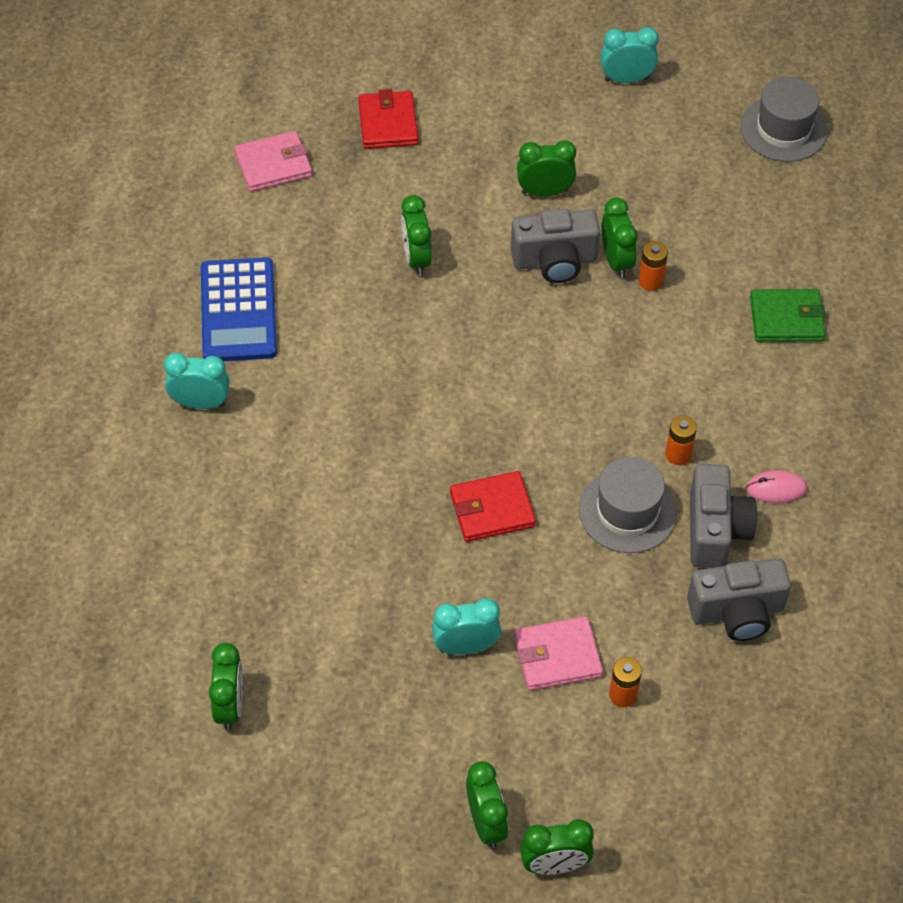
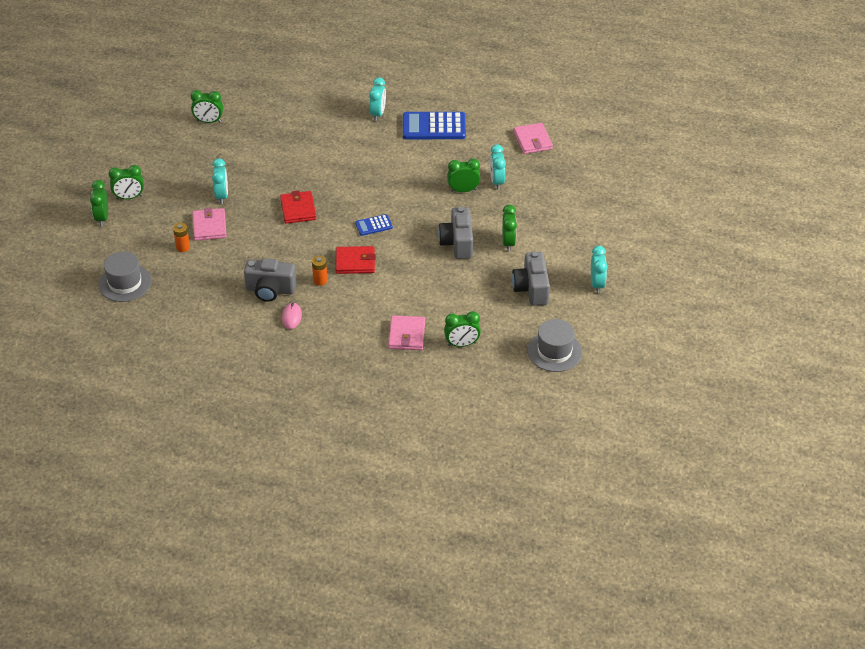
camera: 95 degrees right, 10 degrees down
red wallet [358,89,419,149] -> red wallet moved to [335,246,376,274]
grey hat [579,457,677,553] -> grey hat moved to [98,251,152,302]
green clock [601,197,638,278] -> green clock moved to [444,311,481,347]
orange battery [639,241,668,291] -> none
grey camera [687,558,791,641] -> grey camera moved to [512,251,550,306]
green wallet [750,289,826,342] -> pink wallet [388,315,425,350]
none -> blue calculator [355,214,393,236]
none -> turquoise clock [490,145,506,190]

